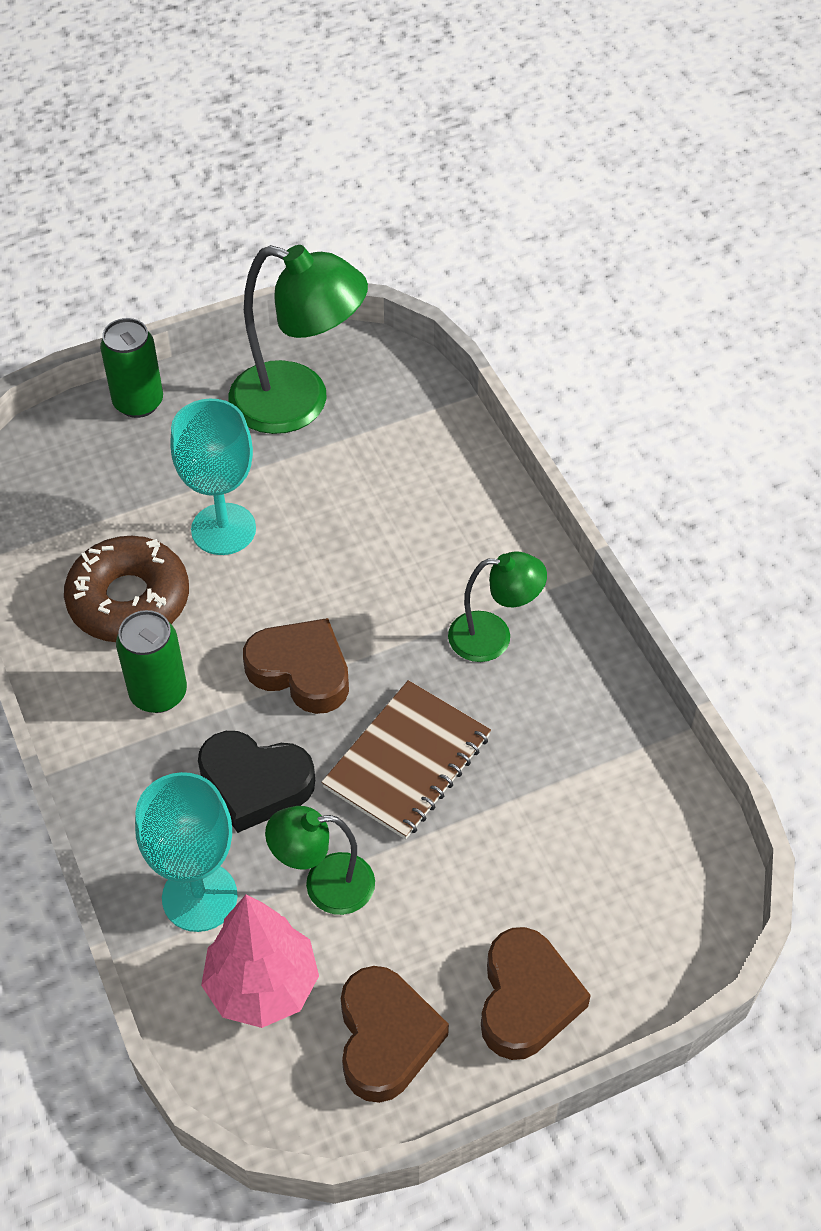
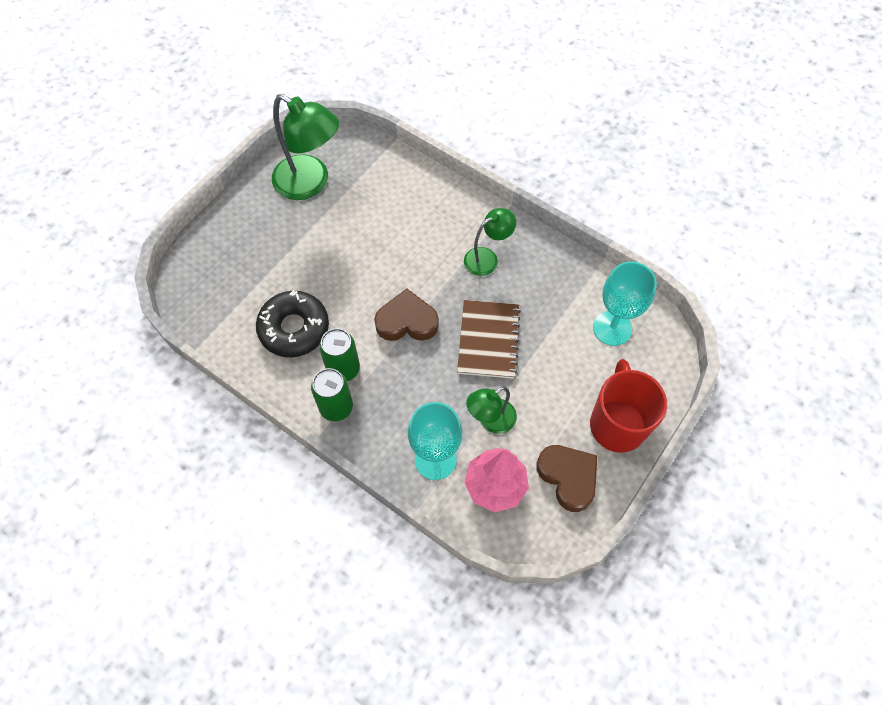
camera: 30 degrees left, 10 degrees up
brown donut [64,536,189,642] -> black donut [256,290,329,357]
green can [100,318,163,418] -> green can moved to [311,368,353,421]
turquoise goblet [170,399,256,555] -> turquoise goblet moved to [593,262,657,346]
black heart [198,731,315,833] -> none
green lamp [228,245,368,434] -> green lamp turned 45 degrees clockwise [272,94,339,200]
brown heart [481,927,591,1060] -> red mug [590,359,667,453]

